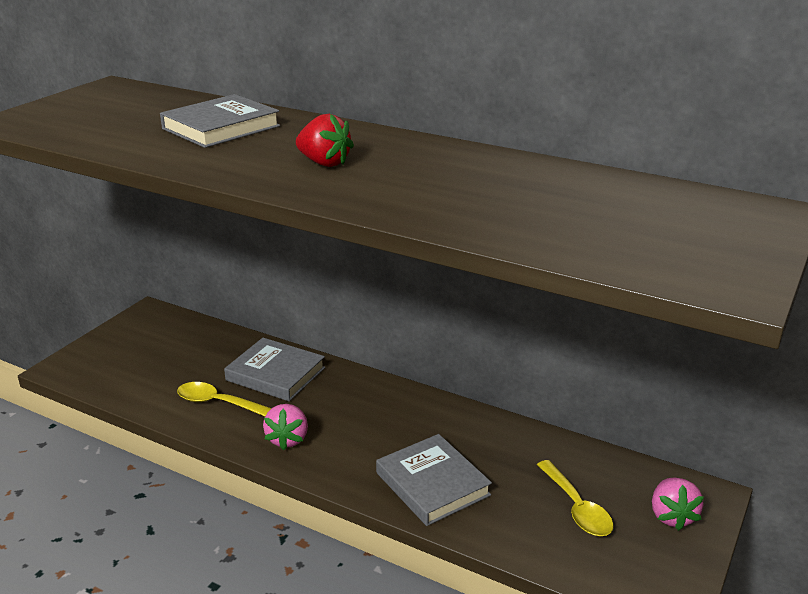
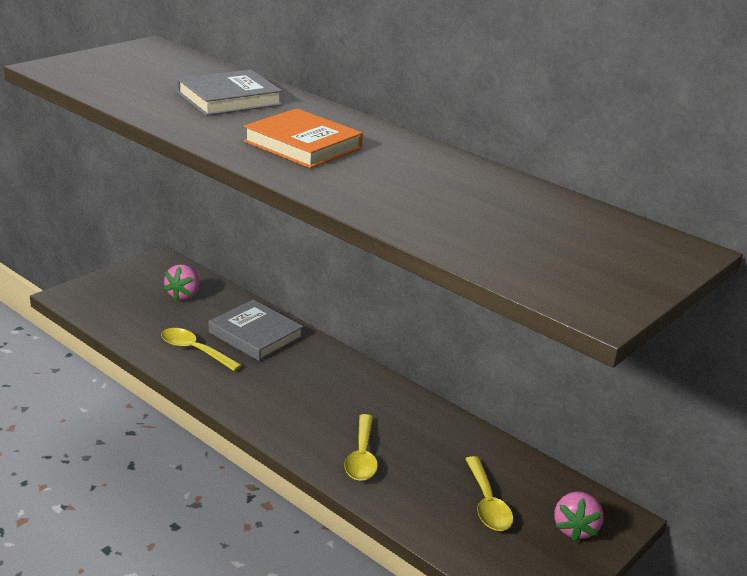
camera: 10 degrees right, 0 degrees up
pink strawberry [263,404,308,450] -> pink strawberry moved to [163,265,199,301]
red strawberry [296,114,354,167] -> orange book [244,108,363,168]
grey book [376,434,492,526] -> yellow spoon [344,414,378,481]

